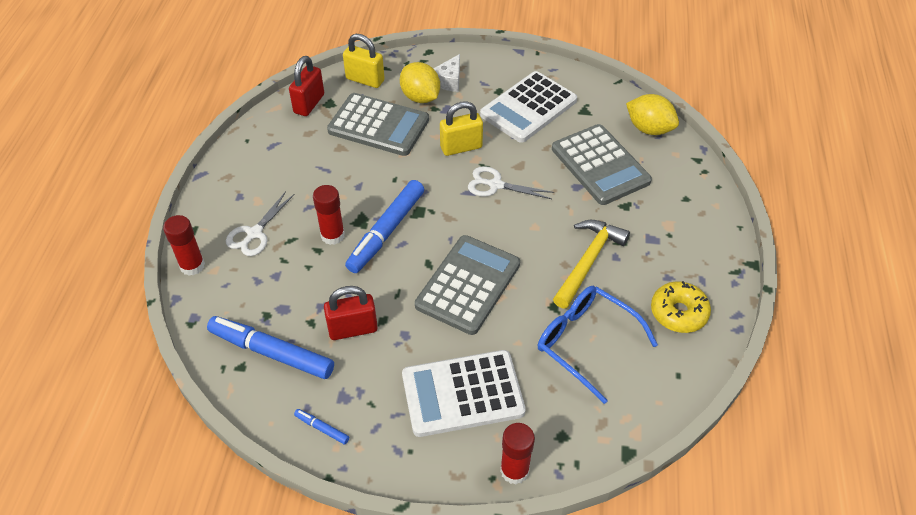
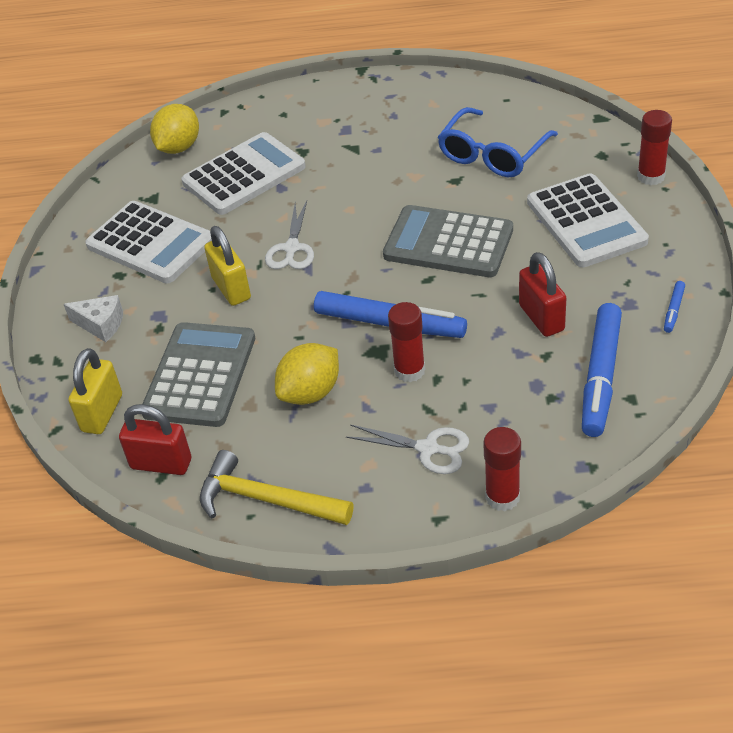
camera: 95 degrees left, 5 degrees down
yellow lemon [400,62,440,103] -> yellow lemon moved to [275,343,339,405]
grey calculator [552,124,652,205] -> white calculator [181,132,306,215]
yellow hammer [553,220,630,309] -> yellow hammer moved to [200,450,353,525]
yellow donut [651,281,711,333] -> none

